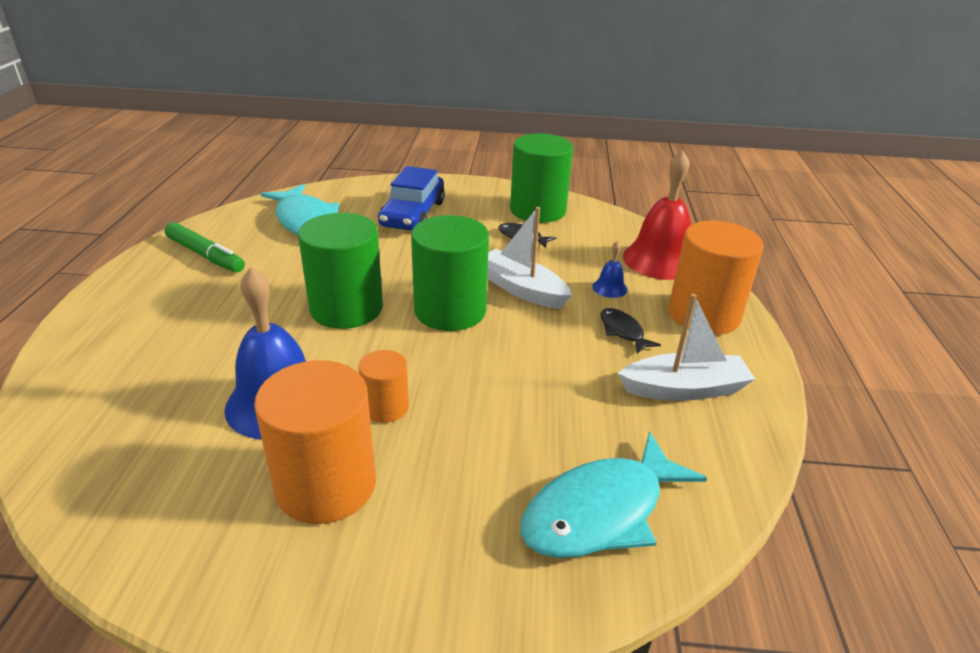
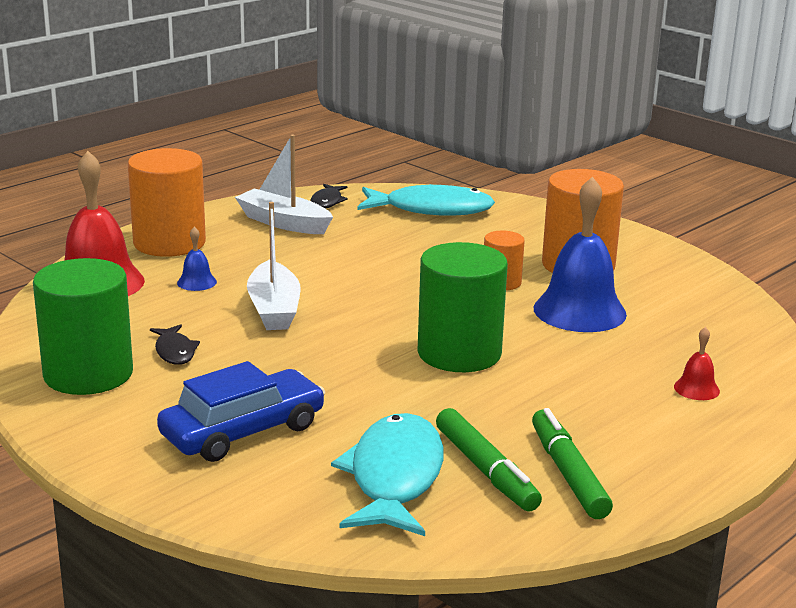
camera: 140 degrees left, 10 degrees down
green cylinder [411,215,489,331] -> none
black fish [600,308,661,354] -> black fish moved to [310,184,348,209]
none -> green marker [436,408,542,512]
none -> red bell [674,327,720,400]

